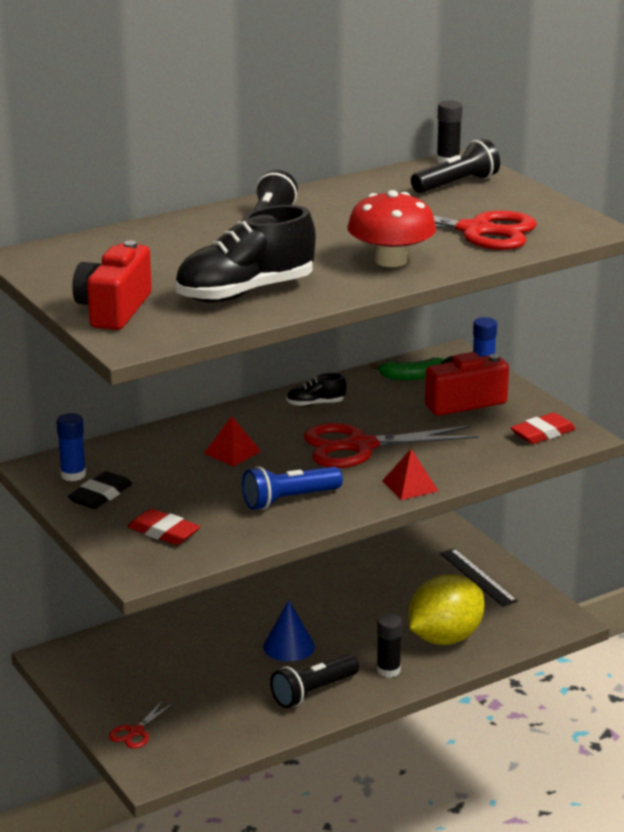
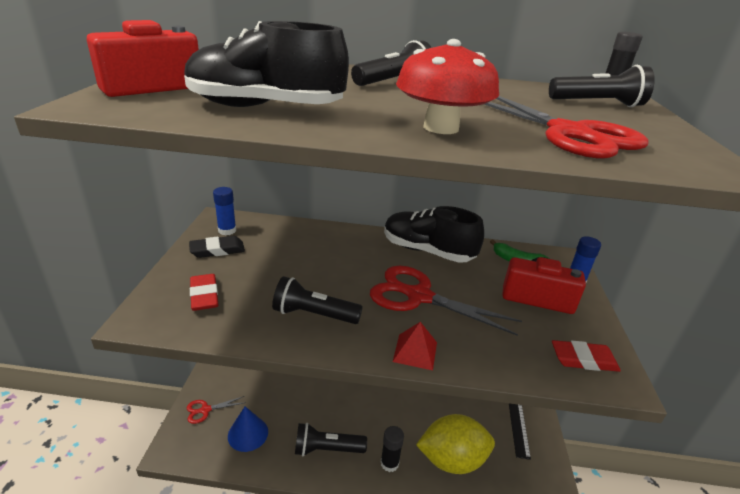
camera: 35 degrees right, 5 degrees up
red pyramid [204,416,261,466] -> none
blue flashlight [242,466,343,510] -> black flashlight [272,276,363,324]
blue cone [263,600,315,662] -> blue cone moved to [228,407,268,452]
black shoe [286,373,346,407] -> black shoe [384,206,484,263], size x2.16

